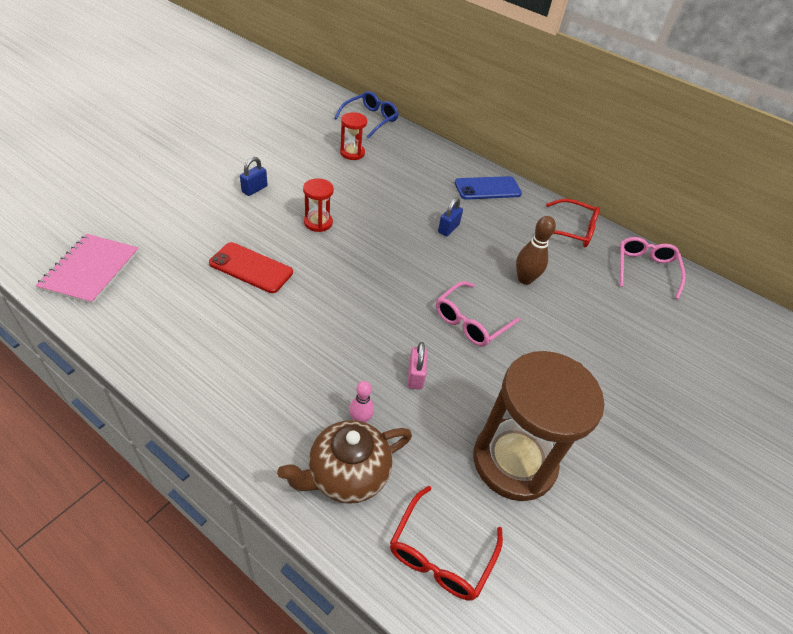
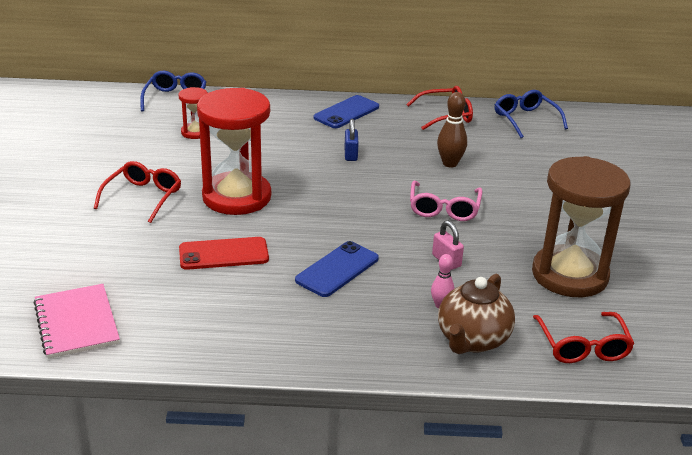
camera: 30 degrees left, 15 degrees down
blue padlock [240,157,267,196] -> red glasses [94,161,181,223]
red hourglass [303,178,334,232] -> red hourglass [197,88,271,215], size x2.16
pink glasses [620,237,686,299] -> blue glasses [495,90,568,138]
none -> blue phone [295,241,379,297]

